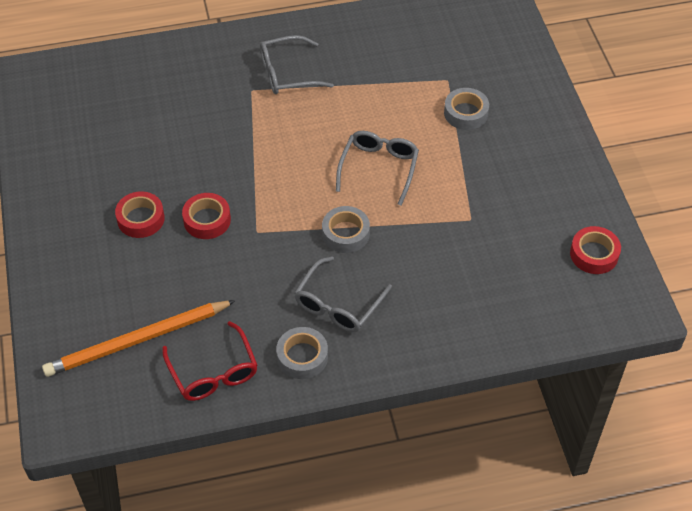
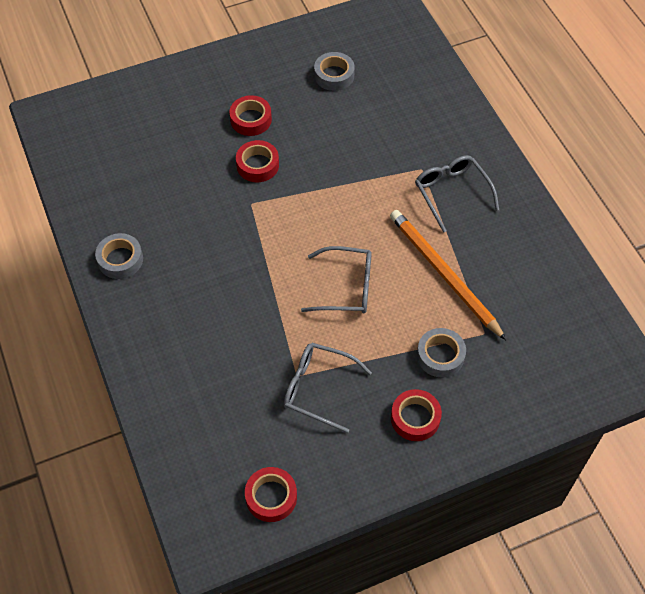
camera: 80 degrees right, 5 degrees up
orange pencil [42,300,236,377] -> orange pencil moved to [390,210,506,340]
red glasses [162,321,258,401] -> none
grey glasses [294,256,392,332] -> grey glasses moved to [284,343,372,433]
grey tape [322,206,370,253] -> grey tape moved to [314,52,355,91]
none -> red tape [391,389,442,441]

